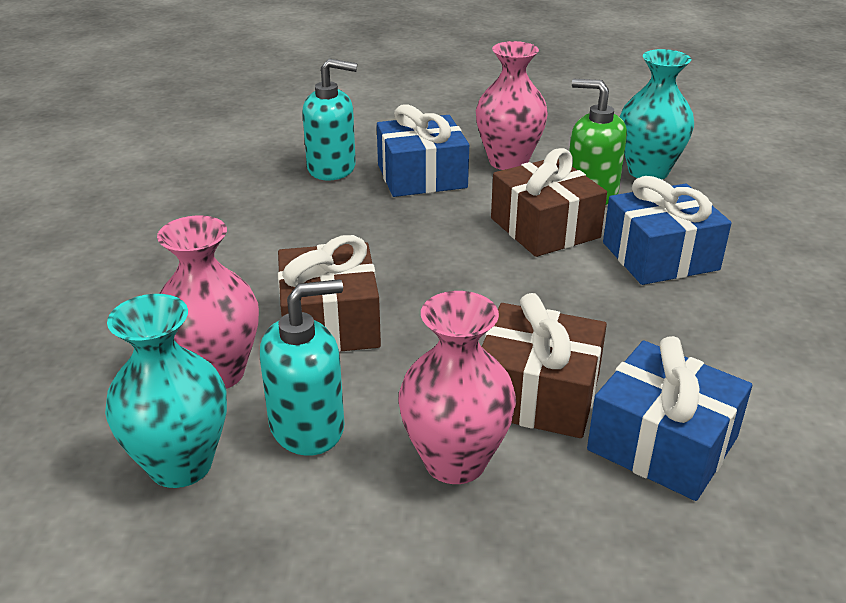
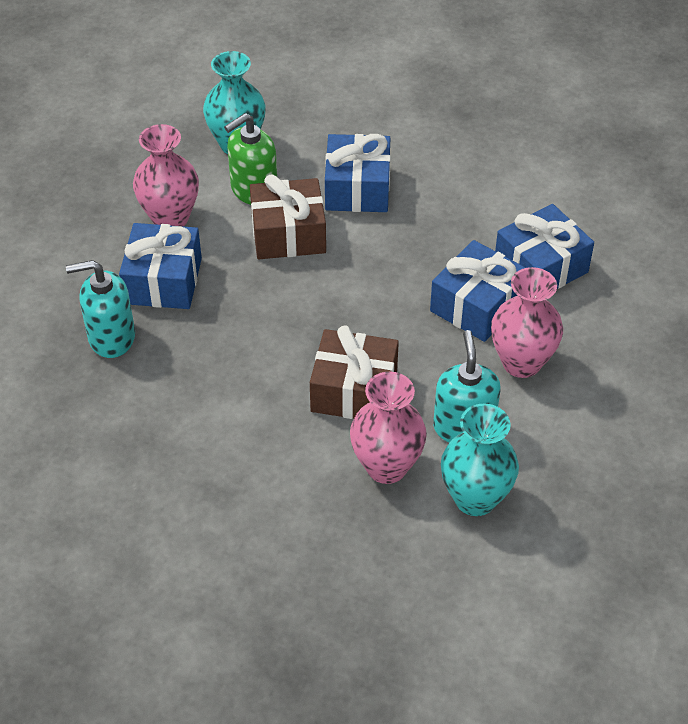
camera: 70 degrees left, 15 degrees up
turquoise soap dispenser [302,58,357,181] -> turquoise soap dispenser turned 120 degrees counterclockwise [66,260,135,358]
brown gift [482,293,607,438] -> blue gift [430,240,526,342]

